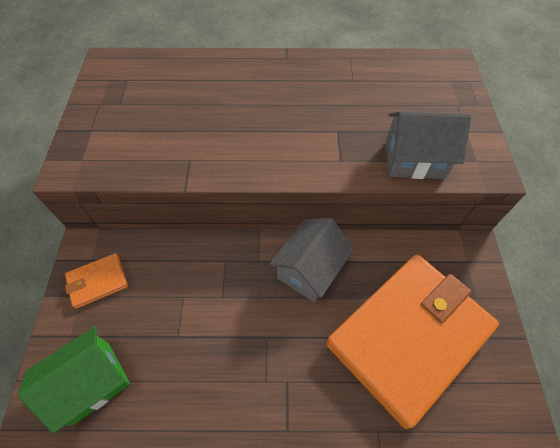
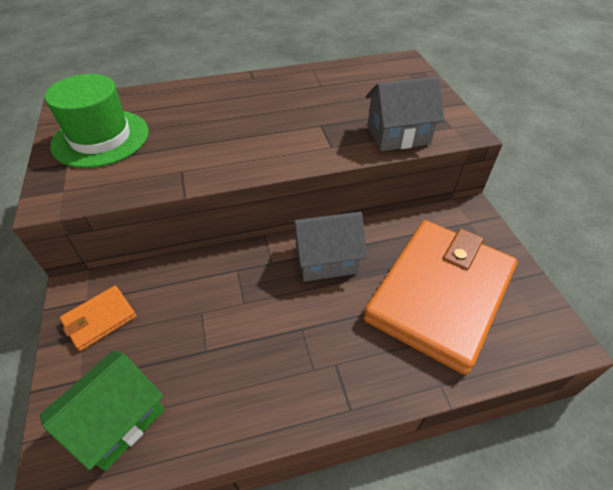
camera: 15 degrees left, 10 degrees down
grey house [269,218,354,302] -> grey house turned 60 degrees clockwise [291,212,367,282]
none -> green hat [45,74,149,168]

